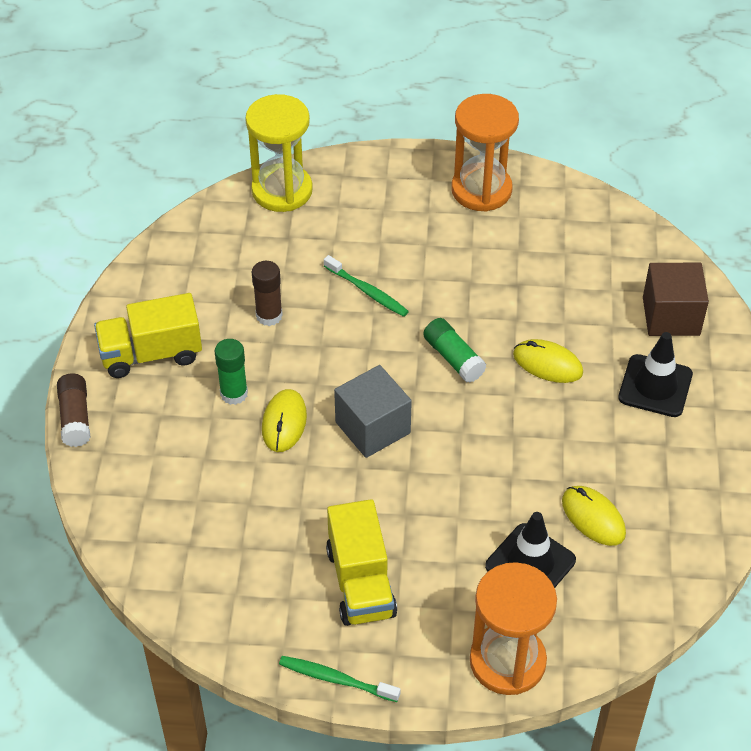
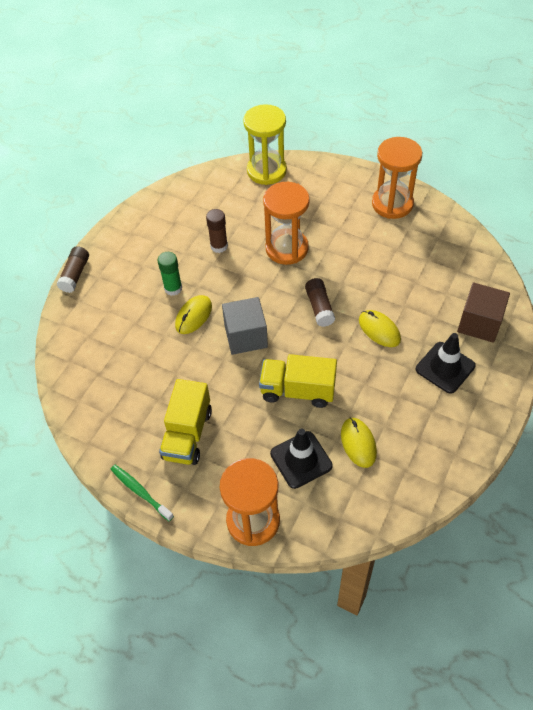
camera: 25 degrees right, 5 degrees up
yellow truck [94,293,202,378] -> yellow truck moved to [259,354,337,408]
green toothbrush [324,255,409,317] -> orange hourglass [263,182,309,265]
green glue stick [423,318,486,383] -> brown glue stick [305,278,335,327]

